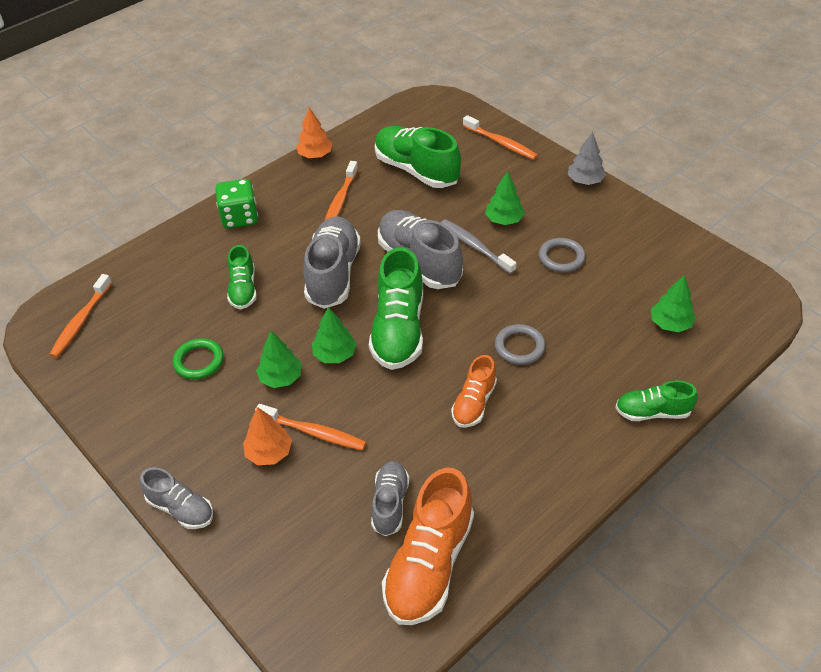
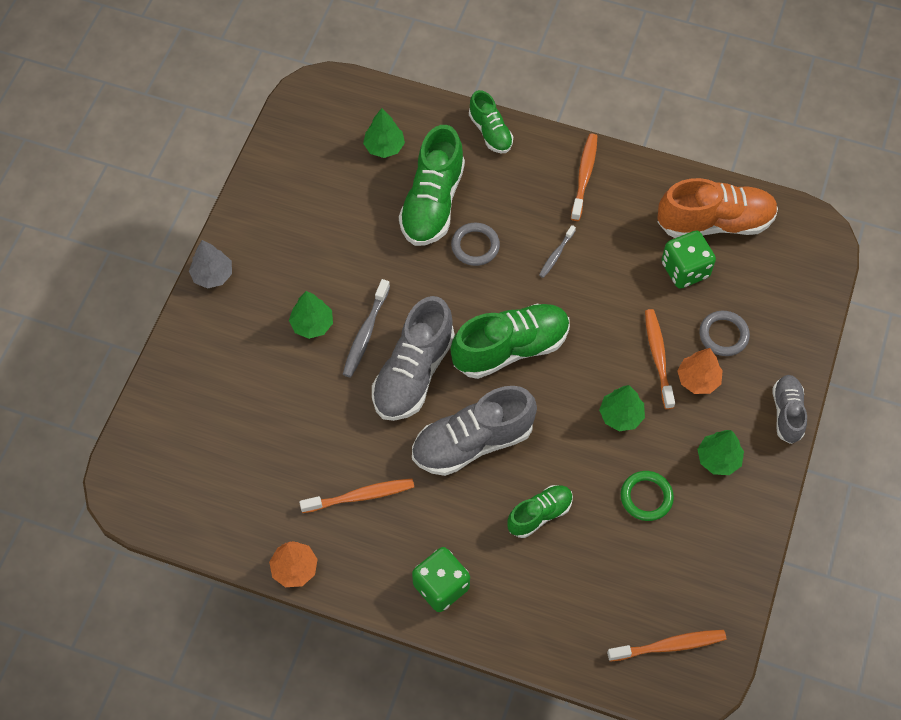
camera: 120 degrees left, 15 degrees up
green tree [312,307,357,363] -> green tree moved to [697,430,744,475]
grey shoe [371,461,410,536] -> green dice [662,230,716,289]
green shoe [375,126,461,188] -> green shoe moved to [399,125,465,246]
orange shoe [451,355,497,428] -> grey toothbrush [539,225,576,278]
orange toothbrush [463,115,538,160] -> orange toothbrush moved to [571,134,597,221]
grey ring [539,238,586,273] -> grey ring moved to [699,311,750,356]

